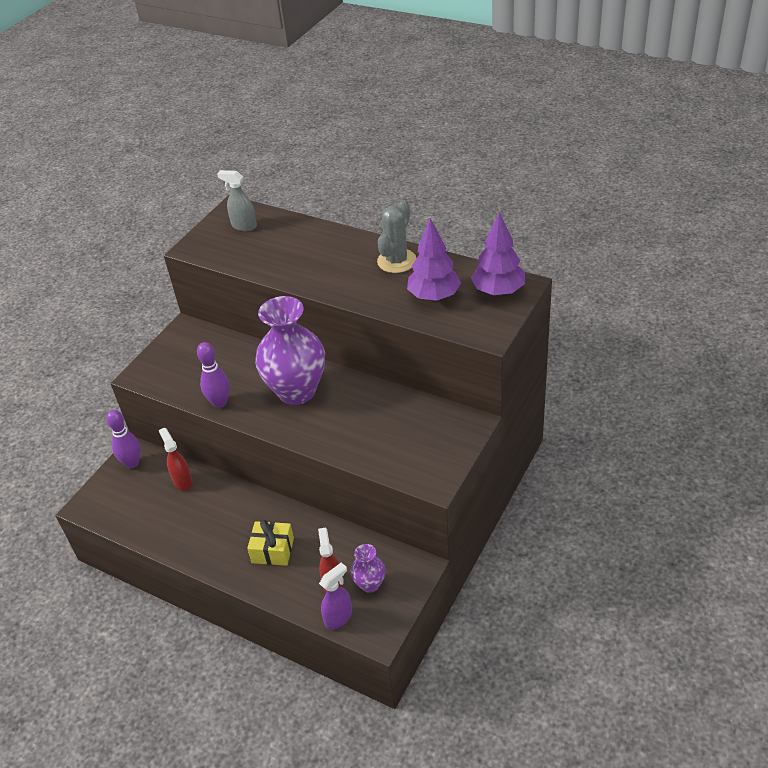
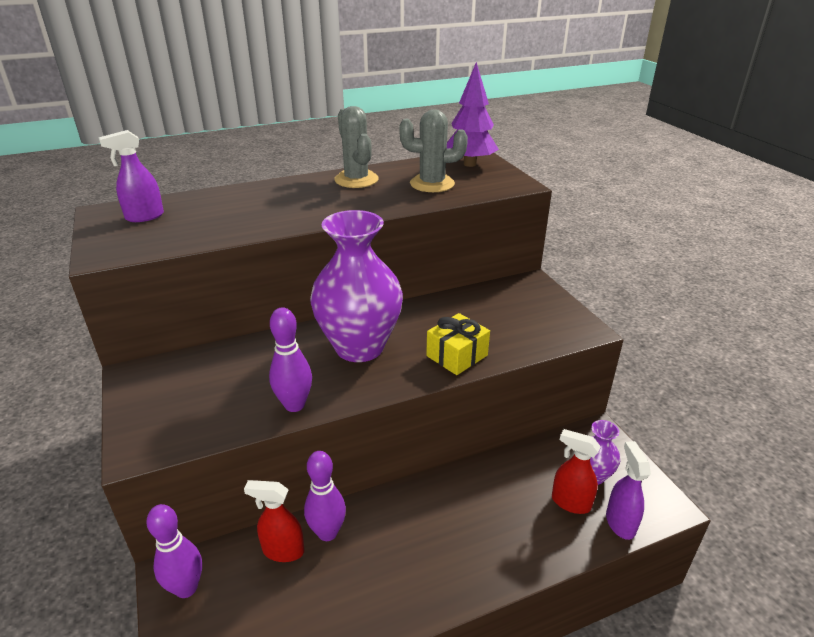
camera: 55 degrees left, 10 degrees down
grey spray bottle [217,170,257,231] -> purple spray bottle [98,130,164,222]
yellow gift [247,519,294,566] -> yellow gift moved to [426,313,490,375]
purple tree [407,218,461,301] -> grey cactus [399,109,468,192]
none -> purple bowling pin [304,451,346,541]

